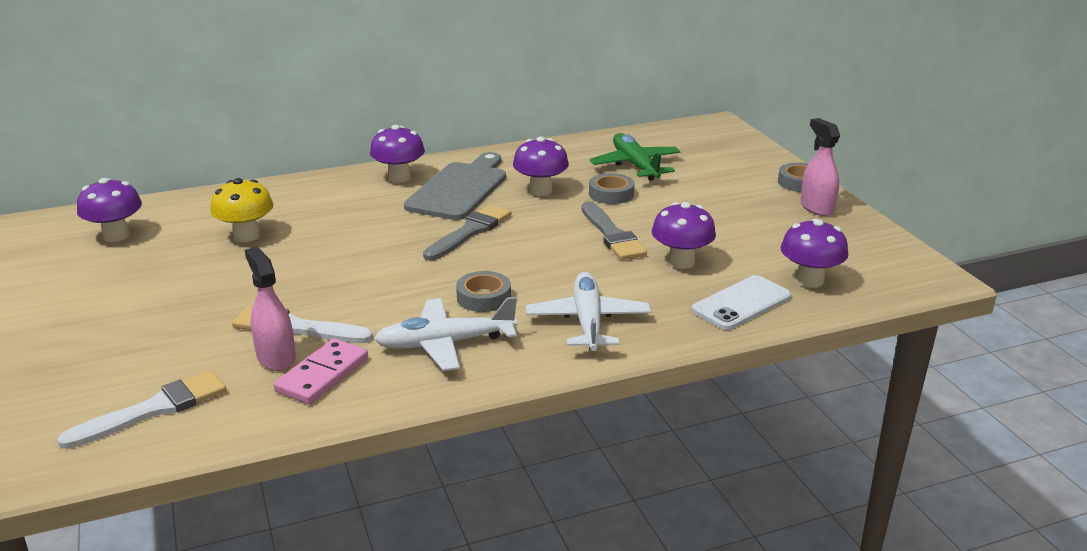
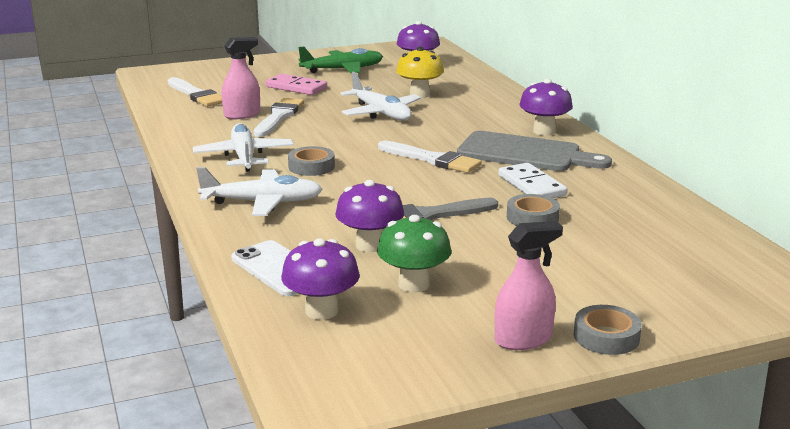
camera: 90 degrees right, 5 degrees down
pink domino [274,338,368,404] -> pink domino moved to [265,74,327,95]
grey brush [423,204,511,261] -> white brush [378,141,482,173]
purple mushroom [513,136,569,196] -> white domino [498,163,567,198]
green plane [590,133,680,181] -> green plane moved to [298,47,383,74]
none -> white plane [340,71,421,120]
none -> green mushroom [377,215,451,293]

